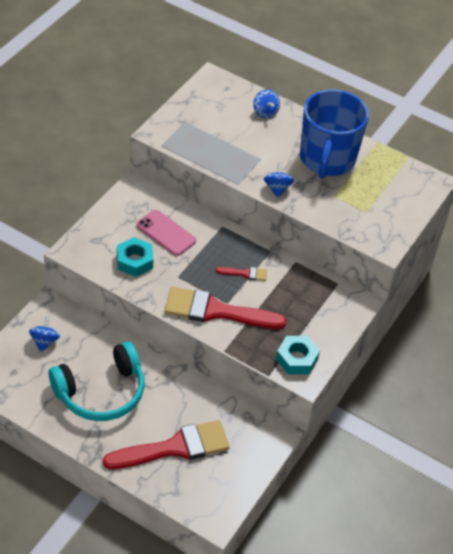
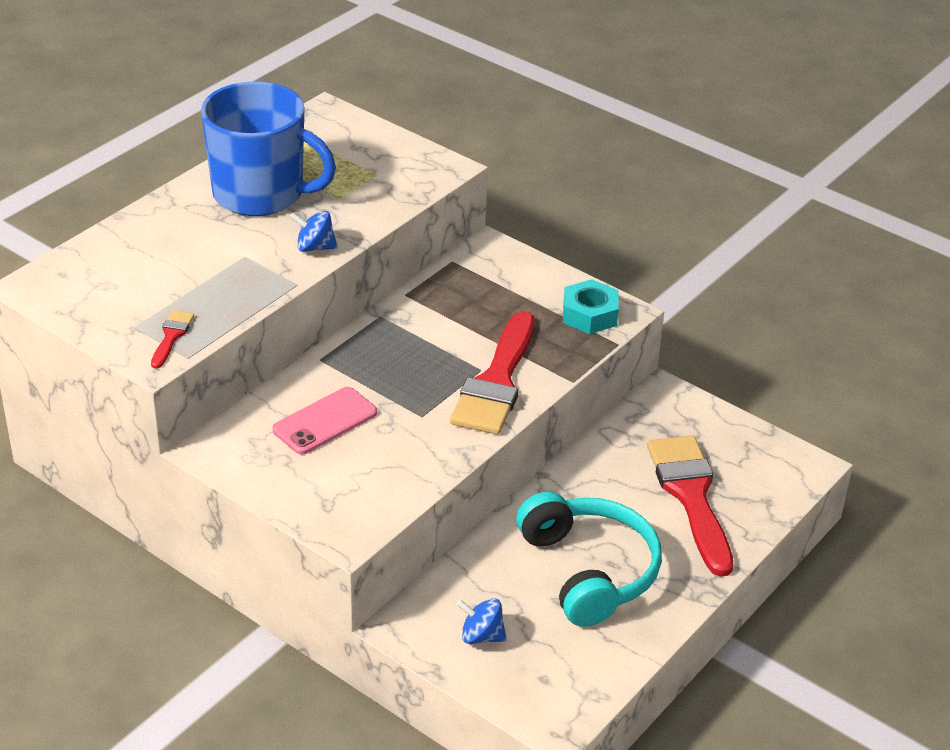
camera: 80 degrees left, 10 degrees down
turquoise nut [117,237,153,277] -> none
red brush [215,267,267,281] -> red brush moved to [151,310,194,369]
blue spinning top [253,89,280,118] -> none

